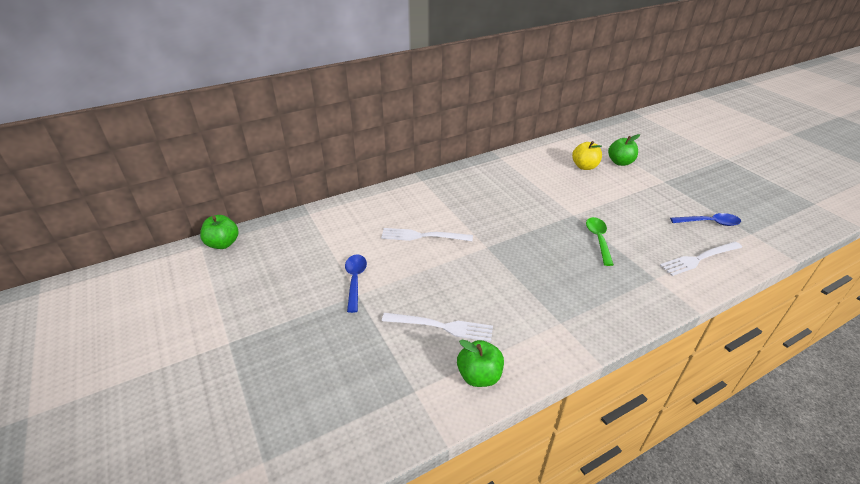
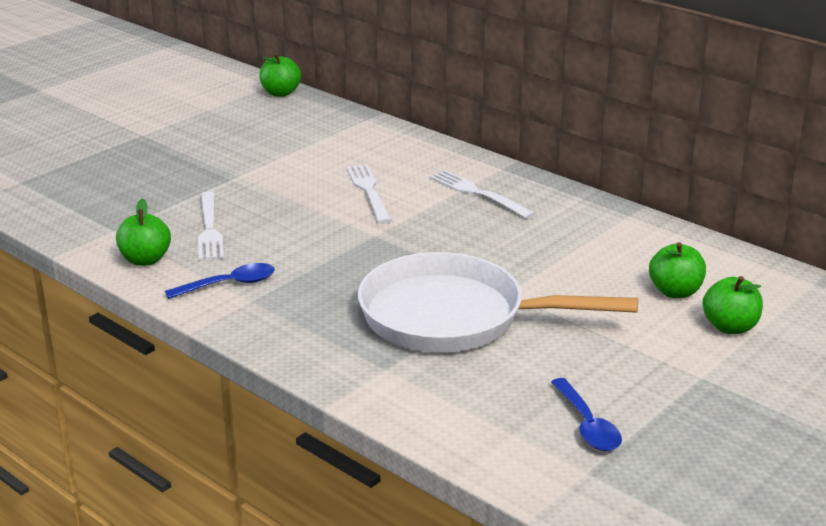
camera: 70 degrees right, 10 degrees down
blue spoon [345,254,367,313] -> blue spoon moved to [165,263,275,299]
yellow apple [572,141,602,170] -> green apple [649,242,706,298]
green spoon [586,217,614,266] -> white pan [358,252,638,352]
white fork [660,241,742,276] -> white fork moved to [430,170,535,219]

